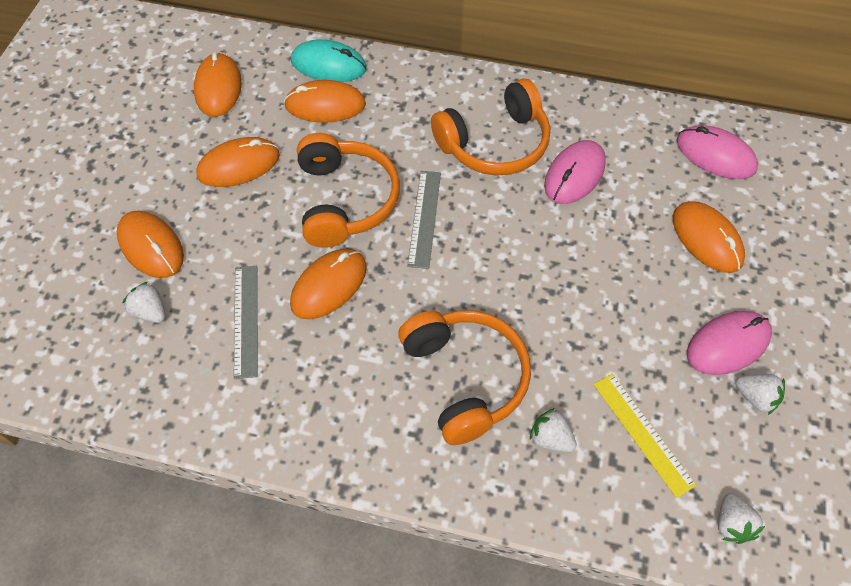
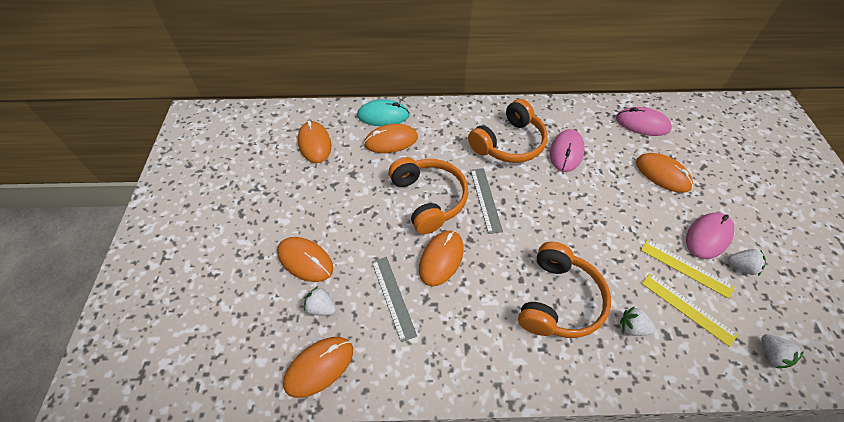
camera: 15 degrees left, 5 degrees down
orange mouse [196,137,280,187] -> orange mouse moved to [283,337,353,398]
orange headphones [398,311,531,445] -> orange headphones turned 60 degrees clockwise [518,242,611,338]
none -> yellow ruler [641,240,735,299]

